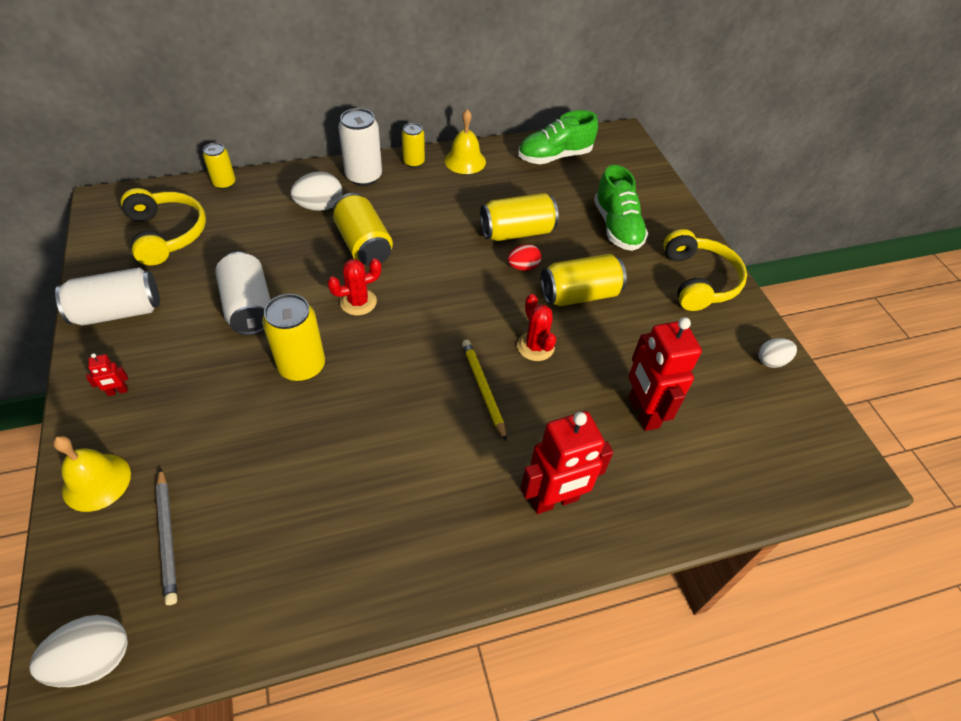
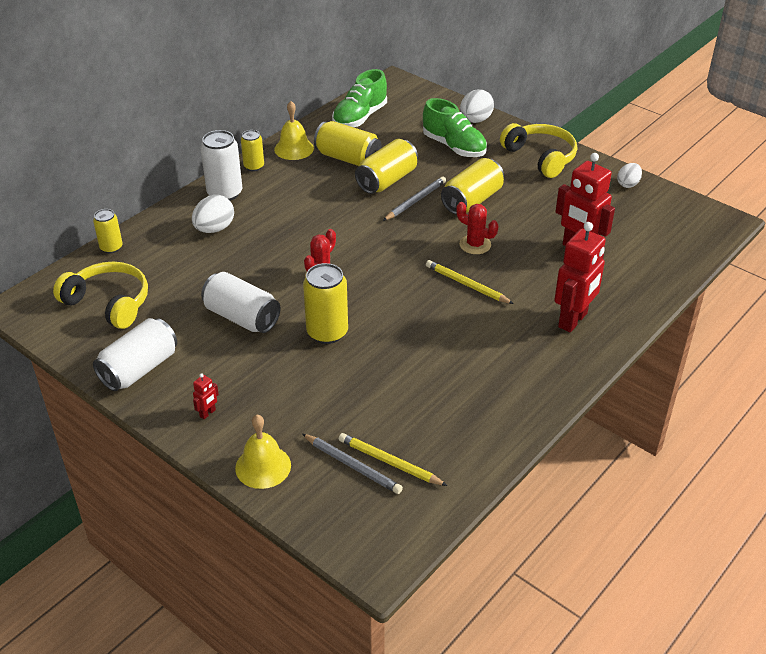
camera: 30 degrees left, 10 degrees down
white egg [29,615,128,687] -> white egg moved to [460,89,494,123]
yellow can [333,193,393,266] -> yellow can moved to [314,121,382,166]
red egg [508,244,541,271] -> grey pencil [383,177,446,221]
none -> yellow pencil [339,433,447,486]

